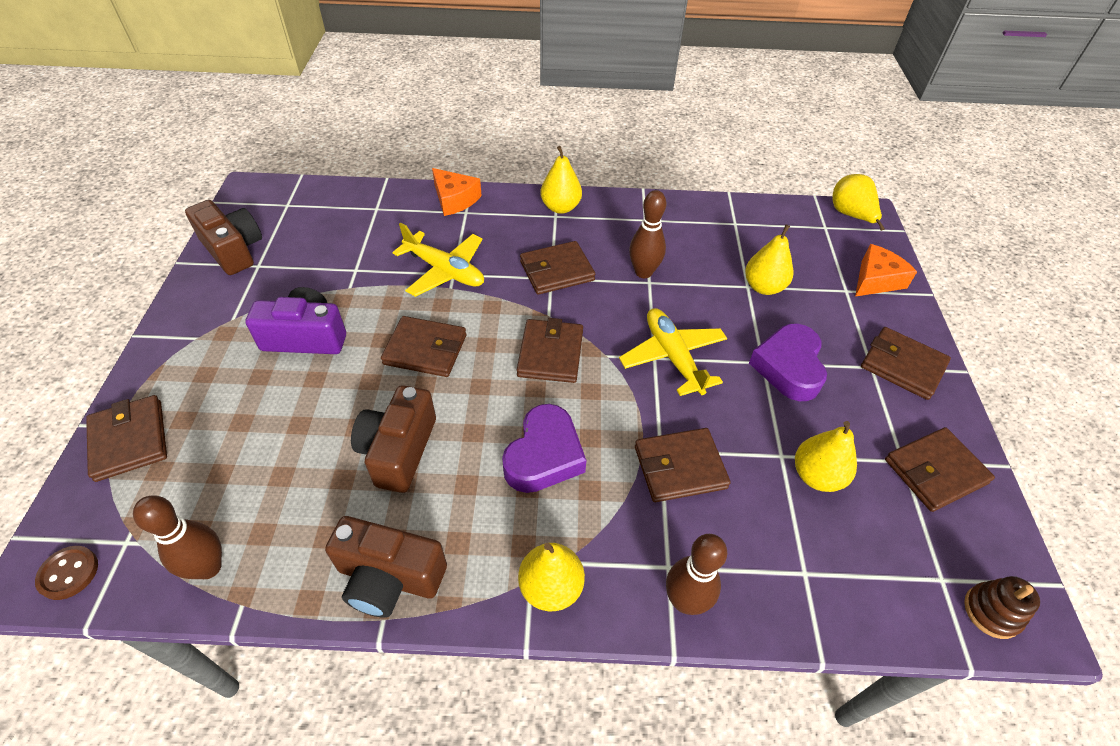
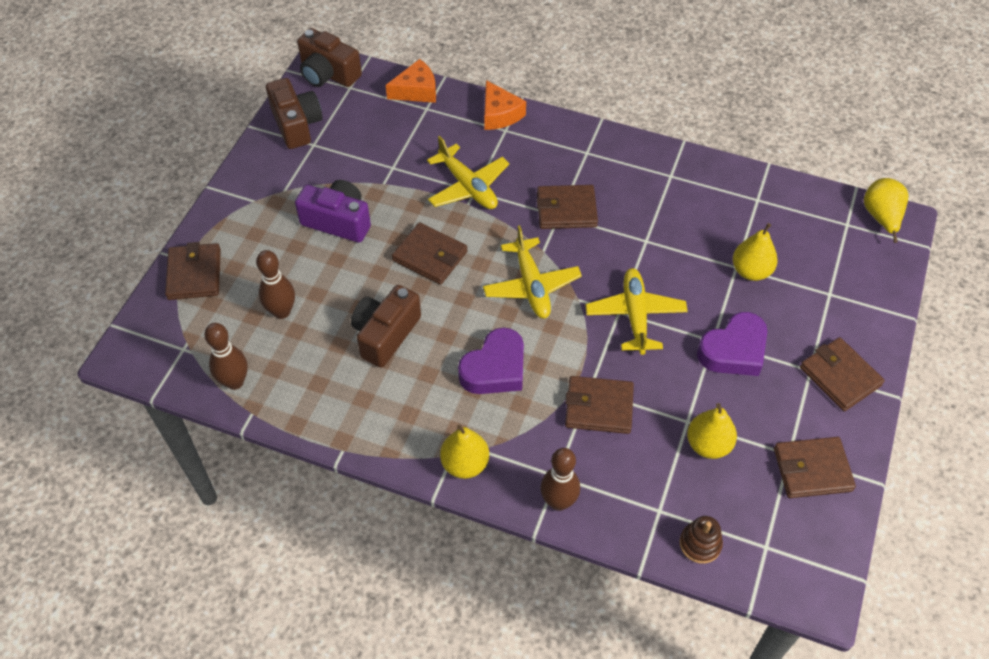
camera: 20 degrees right, 5 degrees up
brown button [35,546,98,600] -> none
brown camera [325,516,447,618] -> brown camera moved to [297,28,362,87]
brown wallet [517,318,583,383] -> yellow plane [483,225,582,318]
yellow pear [540,146,582,214] -> none
brown bowling pin [629,190,666,278] -> brown bowling pin moved to [256,250,295,319]
purple heart [749,324,827,401] -> purple heart turned 150 degrees counterclockwise [697,312,767,376]
orange cheese [855,244,917,297] -> orange cheese moved to [386,59,436,103]
brown stacking toy [964,576,1040,639] -> brown stacking toy moved to [680,516,723,564]

